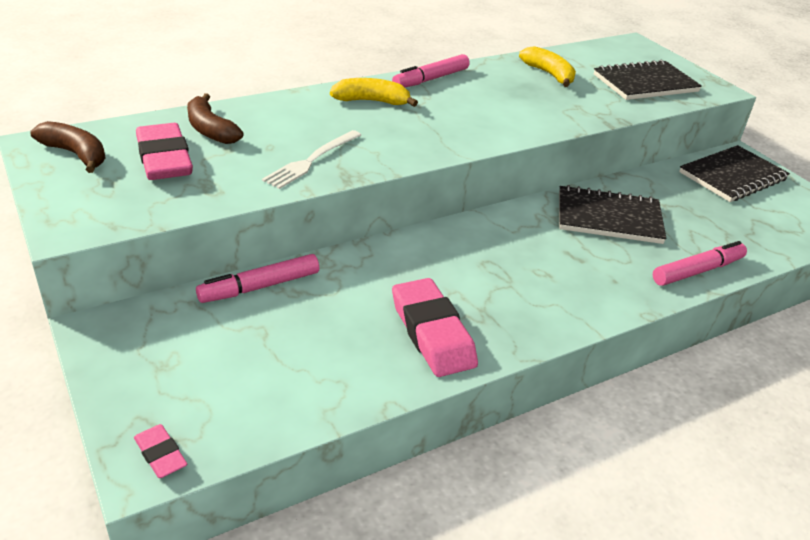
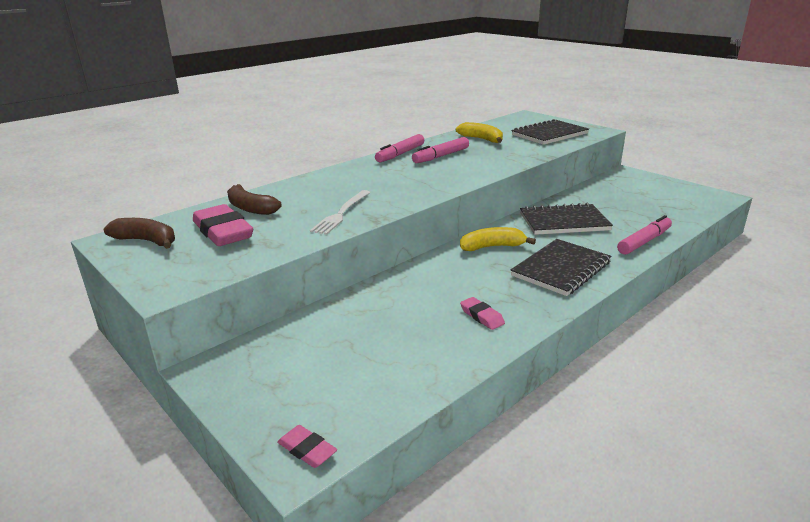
camera: 10 degrees left, 10 degrees down
pink marker [196,254,319,303] -> pink marker moved to [412,137,469,163]
yellow banana [330,78,418,107] -> yellow banana moved to [460,227,536,251]
pink eraser [392,278,478,377] -> pink eraser [460,297,505,330], size x0.50
black notebook [679,145,790,202] -> black notebook moved to [510,239,611,296]

